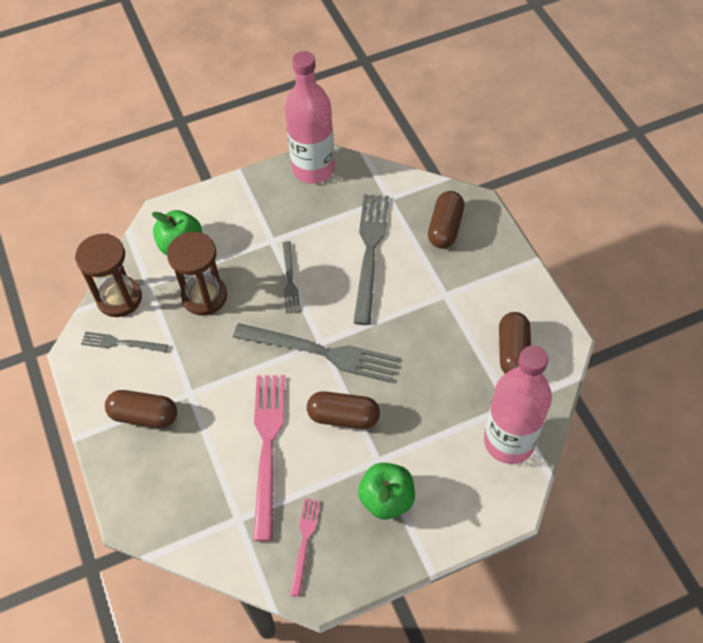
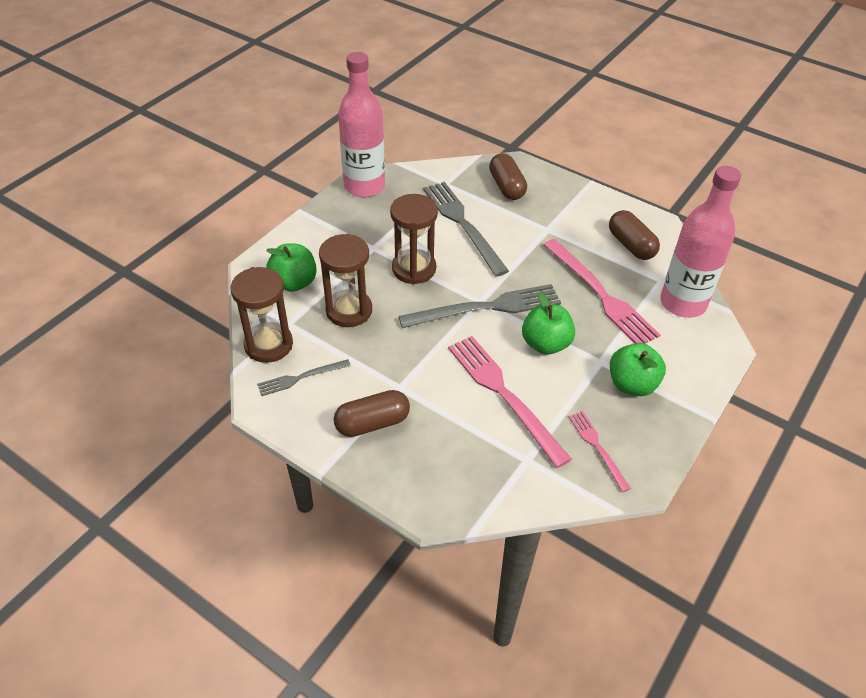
camera: 35 degrees left, 10 degrees down
grey fork [283,241,300,313] -> brown hourglass [390,194,438,285]
brown capsule [307,391,380,429] -> green apple [522,293,575,355]
none -> pink fork [543,239,660,344]

